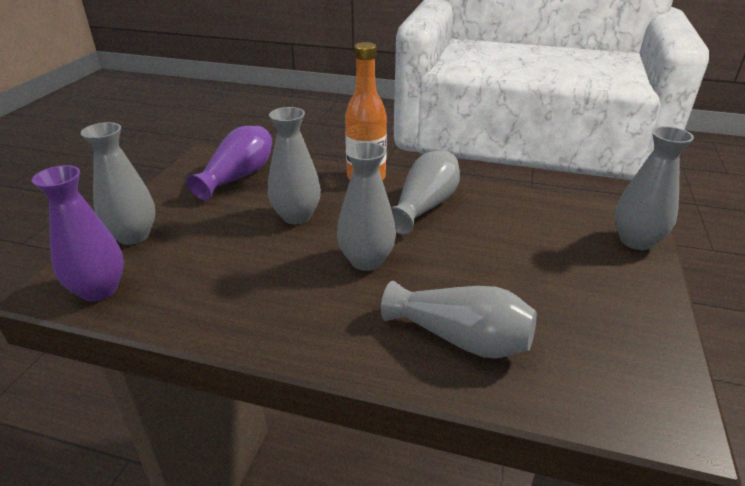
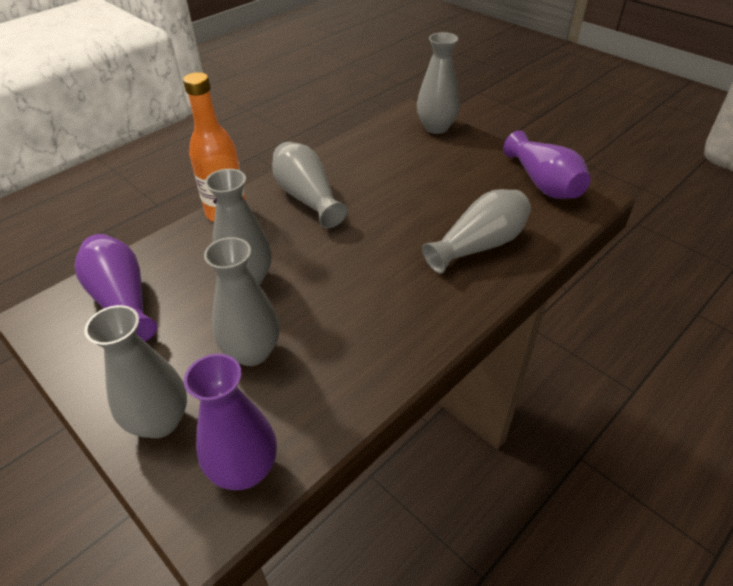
camera: 60 degrees left, 10 degrees up
grey vase [337,142,396,271] -> grey vase moved to [204,237,280,366]
none -> purple vase [503,130,591,199]

